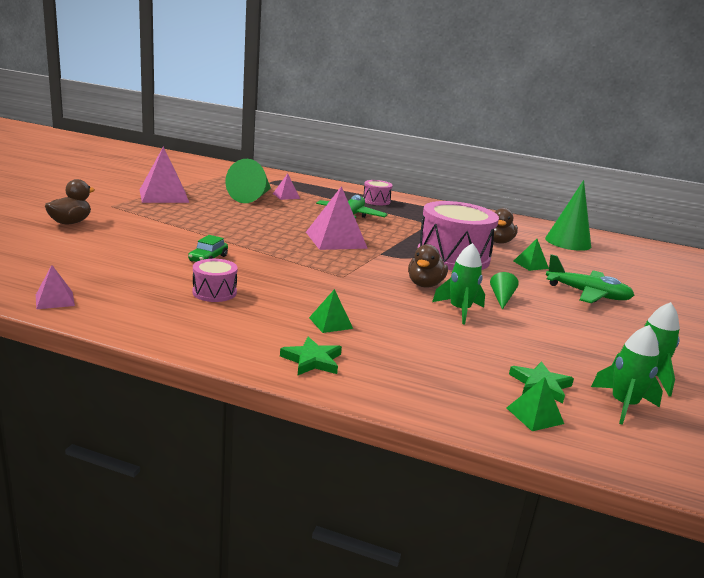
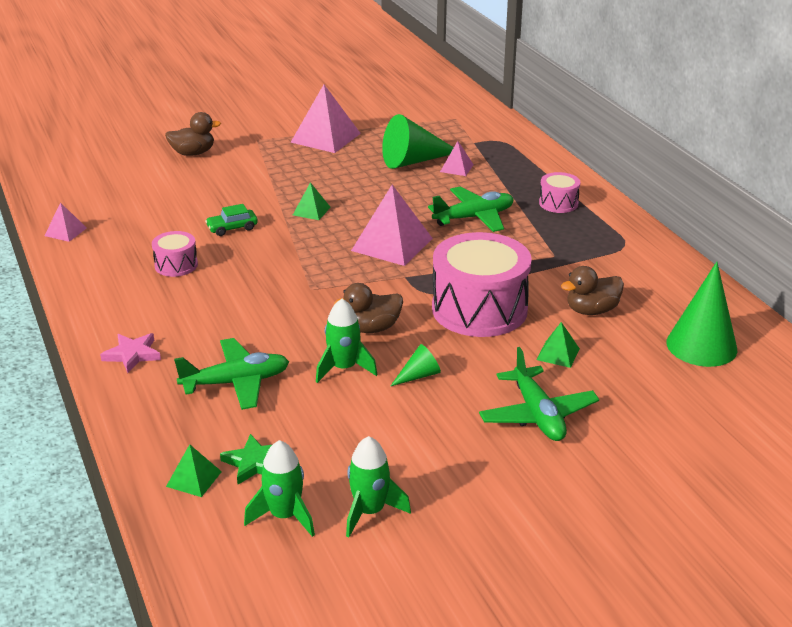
camera: 50 degrees right, 10 degrees up
green star [280,337,342,375] -> pink star [100,333,161,373]
green pyramid [309,289,353,333] -> green pyramid moved to [293,182,331,220]
none -> green plane [174,338,289,410]

